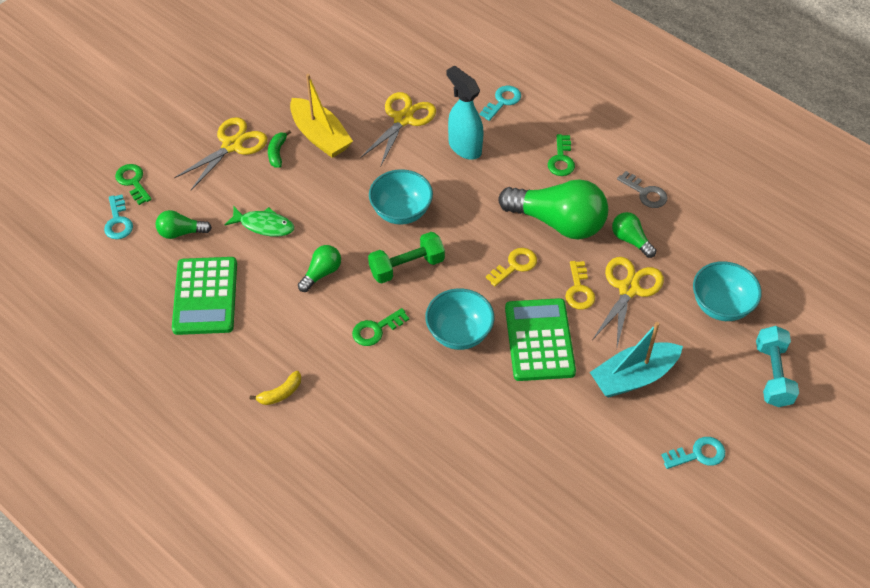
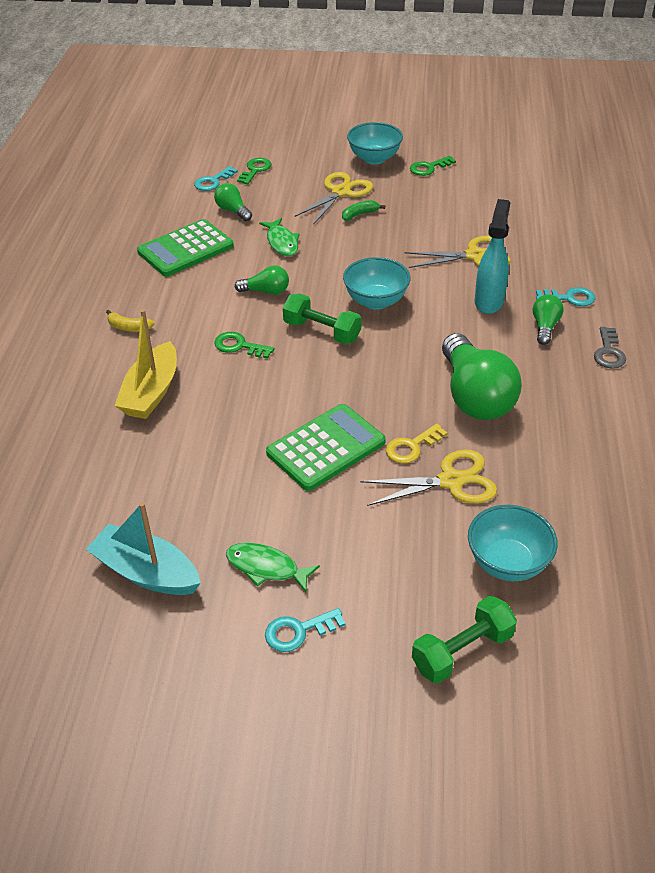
camera: 55 degrees right, 10 degrees down
yellow scissors [174,117,267,190] -> yellow scissors turned 60 degrees counterclockwise [295,172,373,225]
yellow boat [290,74,353,158] -> yellow boat moved to [115,309,177,419]
turquoise bowl [425,288,494,350] -> turquoise bowl moved to [347,122,403,165]
yellow key [486,248,537,286] -> none
green key [548,134,575,176] -> green key moved to [410,156,456,176]
turquoise boat [590,322,683,398] -> turquoise boat moved to [86,502,201,595]
green light bulb [612,212,656,258] -> green light bulb moved to [533,294,564,345]
grey key [617,171,667,208] -> grey key moved to [594,327,626,369]
turquoise key [661,437,725,469] -> turquoise key turned 120 degrees clockwise [265,608,346,652]
turquoise dumbbell [756,326,799,407] -> green dumbbell [412,596,517,683]
none -> green fish [226,543,320,592]

